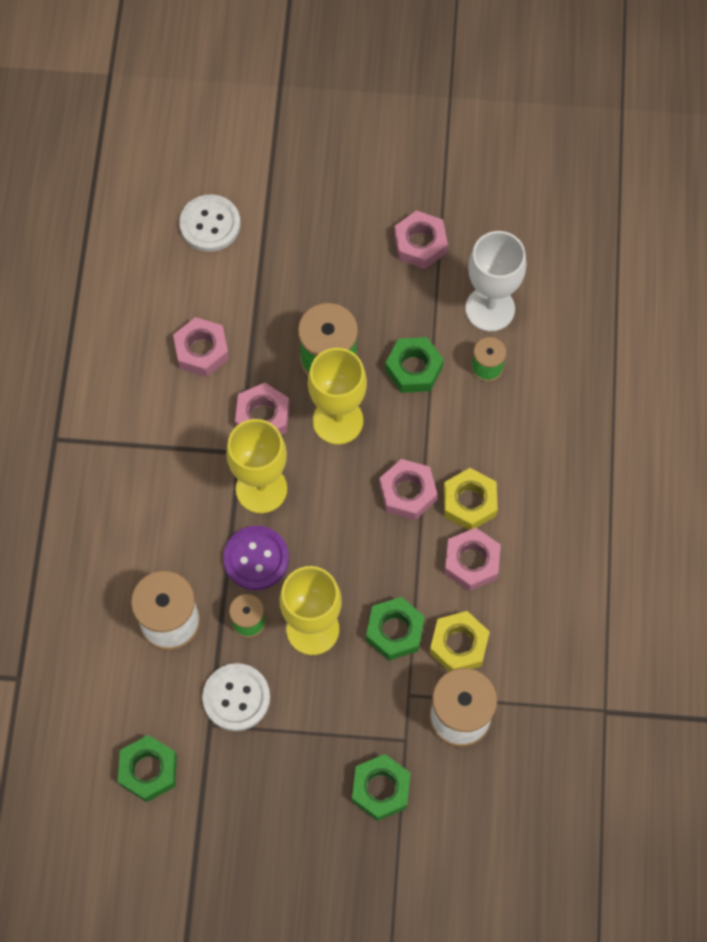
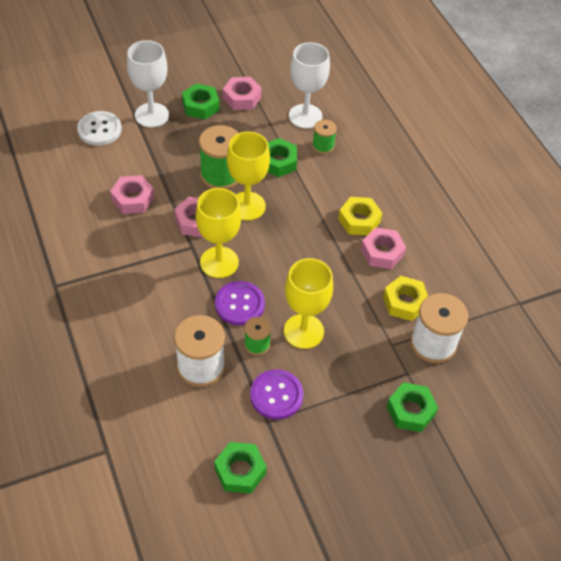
camera: 30 degrees left, 15 degrees down
white button [202,663,270,731] -> purple button [250,369,304,420]
green nut [366,597,425,661] -> green nut moved to [182,83,220,120]
pink nut [379,459,437,520] -> none
none -> white goblet [127,40,169,128]

